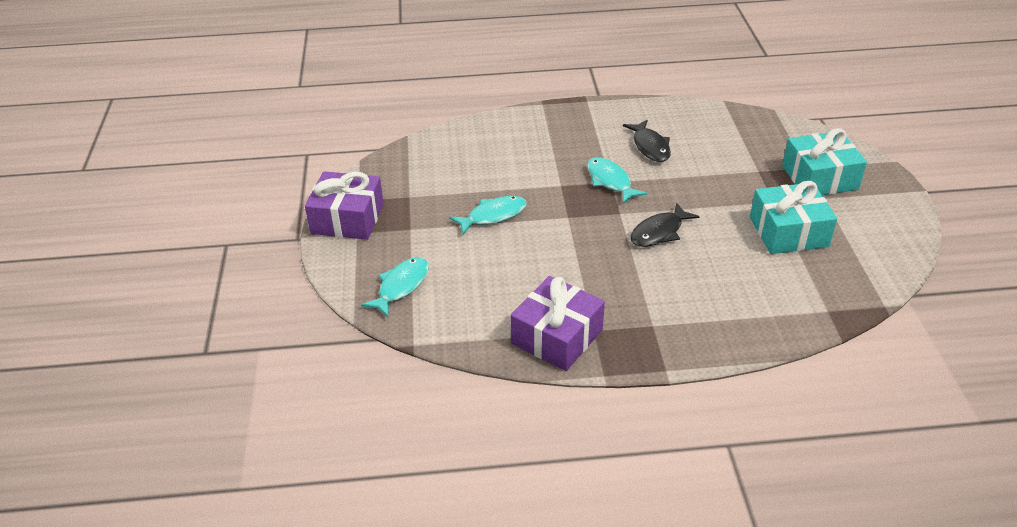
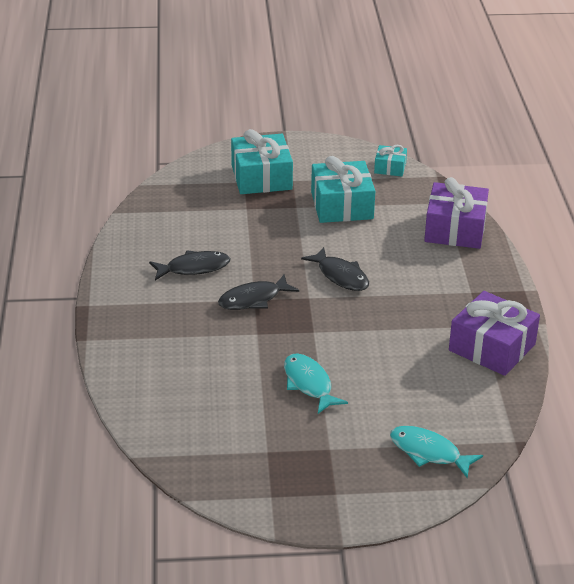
camera: 90 degrees left, 5 degrees down
purple gift [305,171,384,240] -> purple gift moved to [424,177,489,249]
turquoise fish [587,157,647,204] -> black fish [218,274,299,310]
none -> turquoise gift [374,145,407,177]

